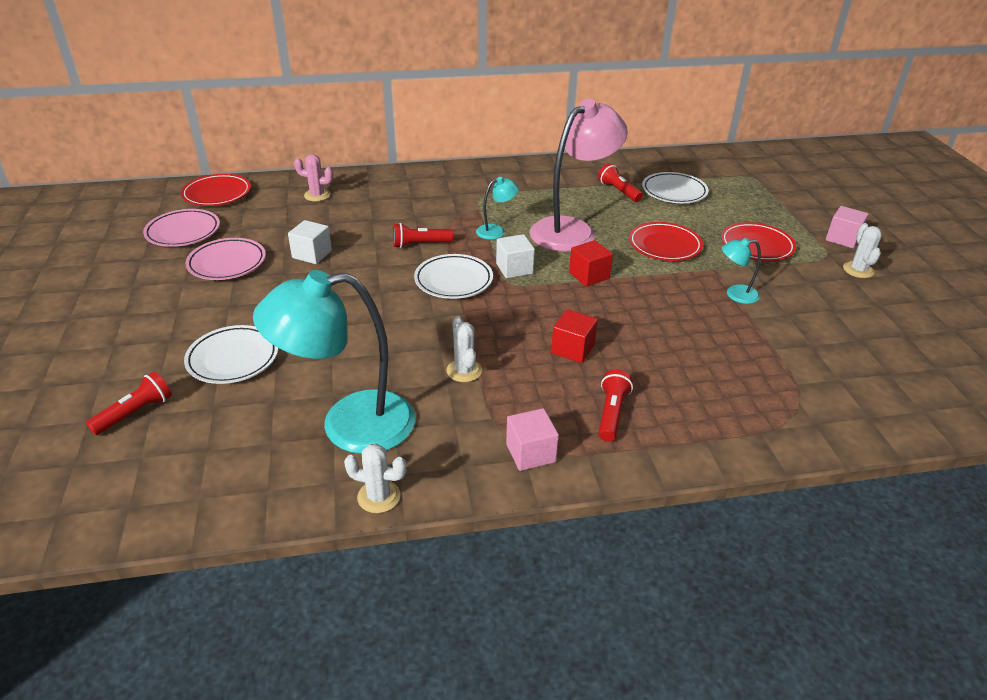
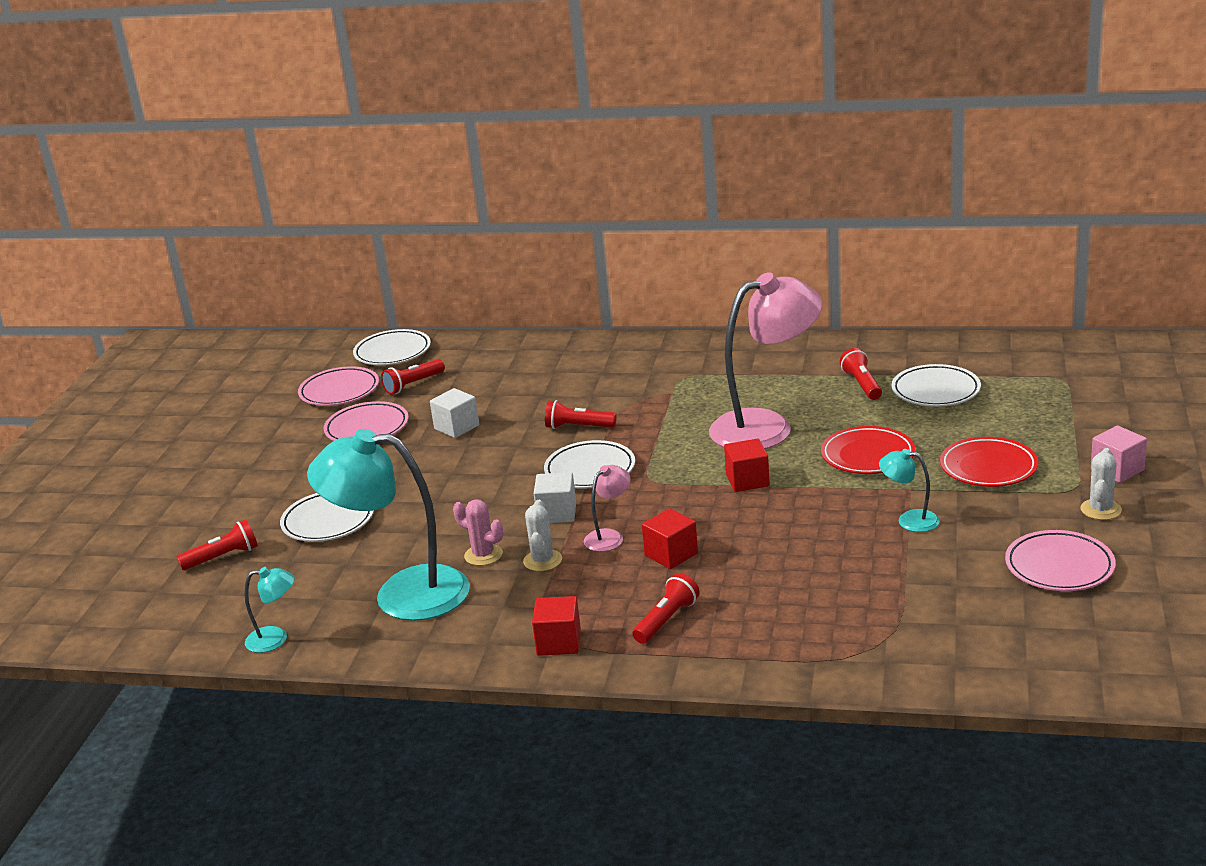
camera: 25 degrees right, 10 degrees down
red plate [181,174,251,206] -> white plate [353,329,431,365]
pink cactus [294,154,333,201] -> pink cactus moved to [453,499,503,566]
white cactus [344,443,407,513] -> none
turquoise lamp [476,177,519,240] -> turquoise lamp moved to [244,567,295,653]
white cube [496,234,535,278] -> white cube moved to [534,472,576,523]
pink cube [506,408,559,471] -> red cube [532,596,581,656]
none -> red flashlight [381,359,445,395]
none -> pink lamp [584,465,630,552]
none -> pink plate [1005,530,1116,591]

